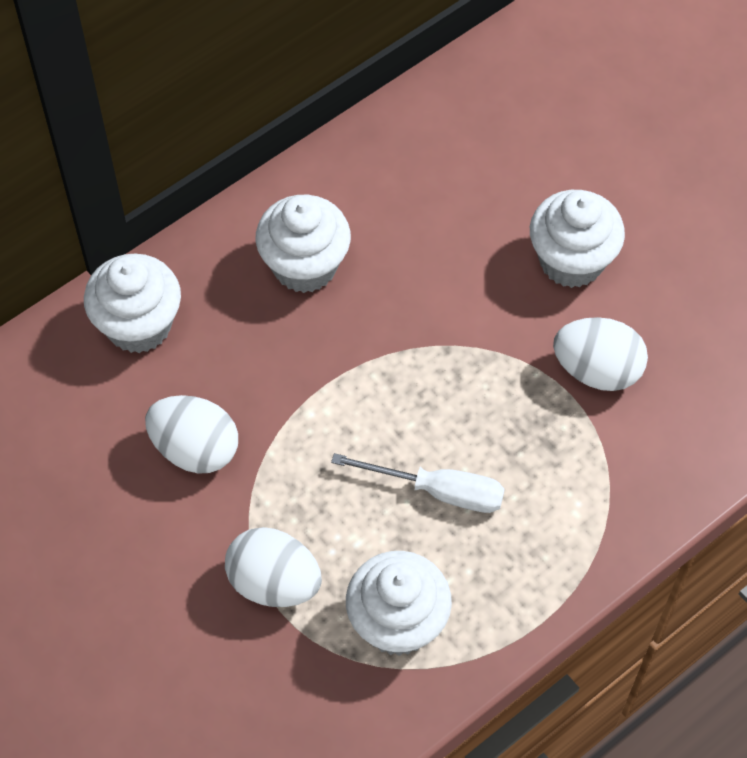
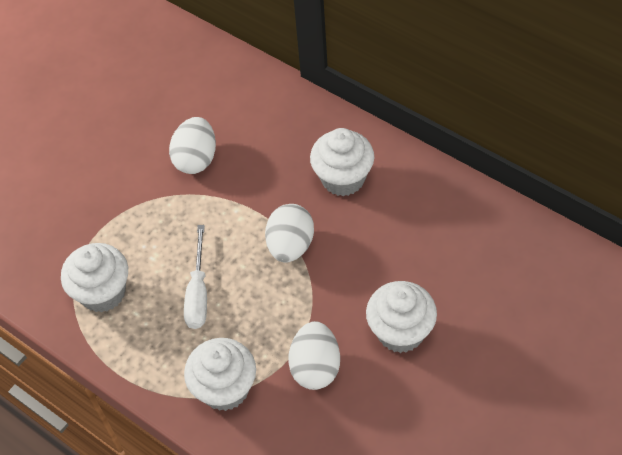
camera: 80 degrees right, 5 degrees down
white cupcake [84,254,181,353] -> white cupcake moved to [184,338,256,411]
white egg [225,527,322,607] -> white egg moved to [265,204,314,263]

